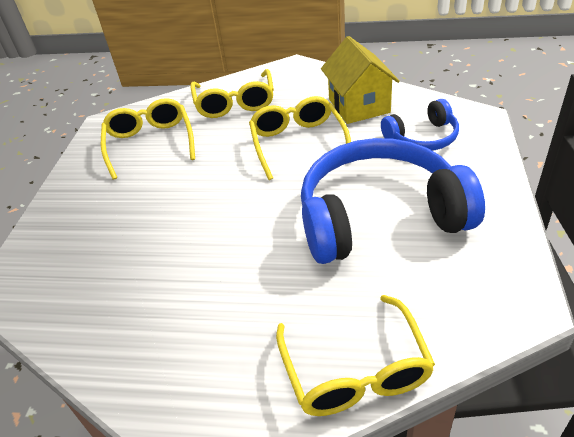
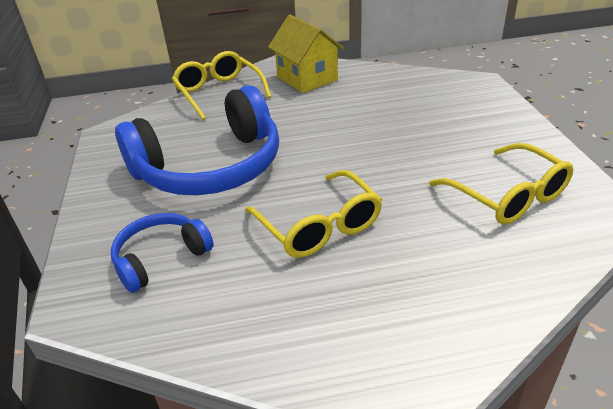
camera: 160 degrees right, 5 degrees down
yellow glasses [190,69,274,118] -> none
yellow house [321,36,400,124] -> yellow house moved to [268,15,344,93]

